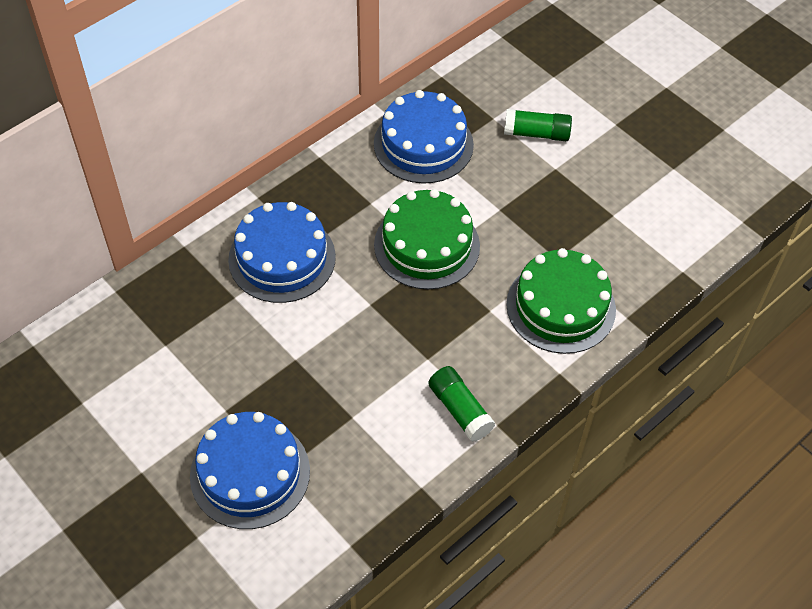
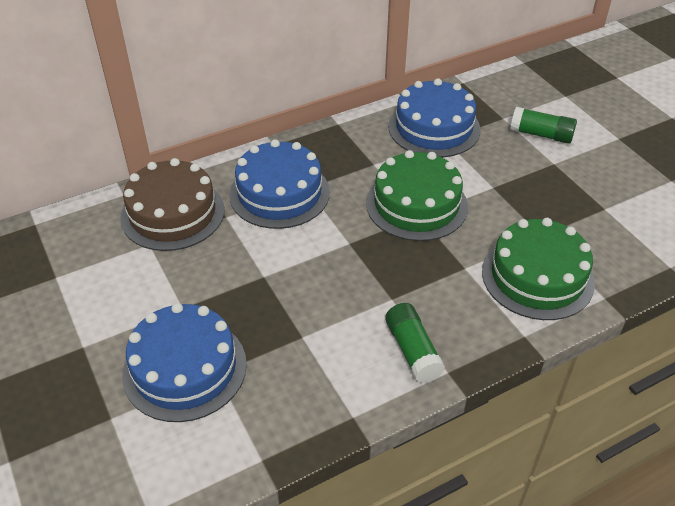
camera: 15 degrees right, 10 degrees down
none -> brown cake [120,158,224,251]

